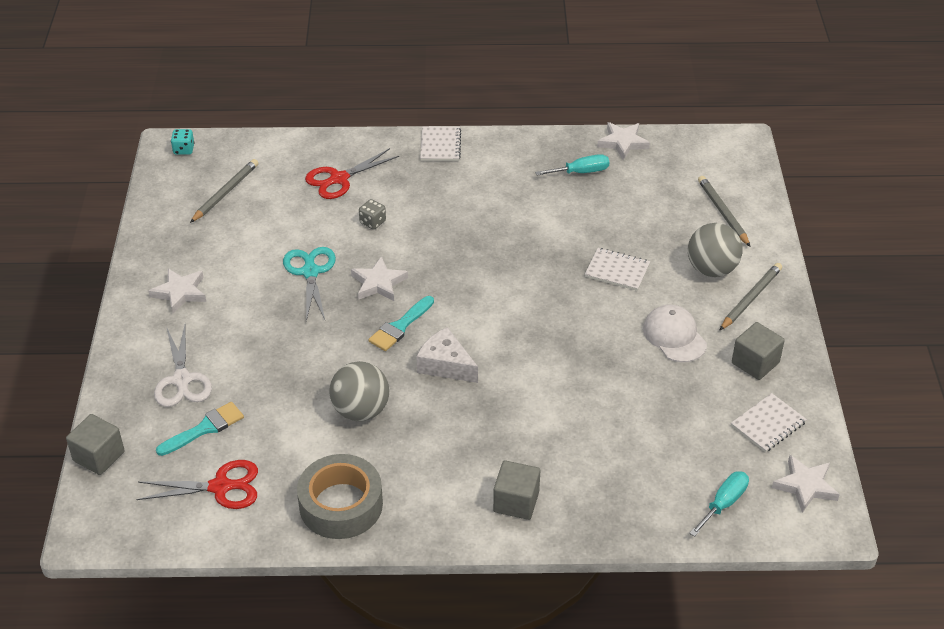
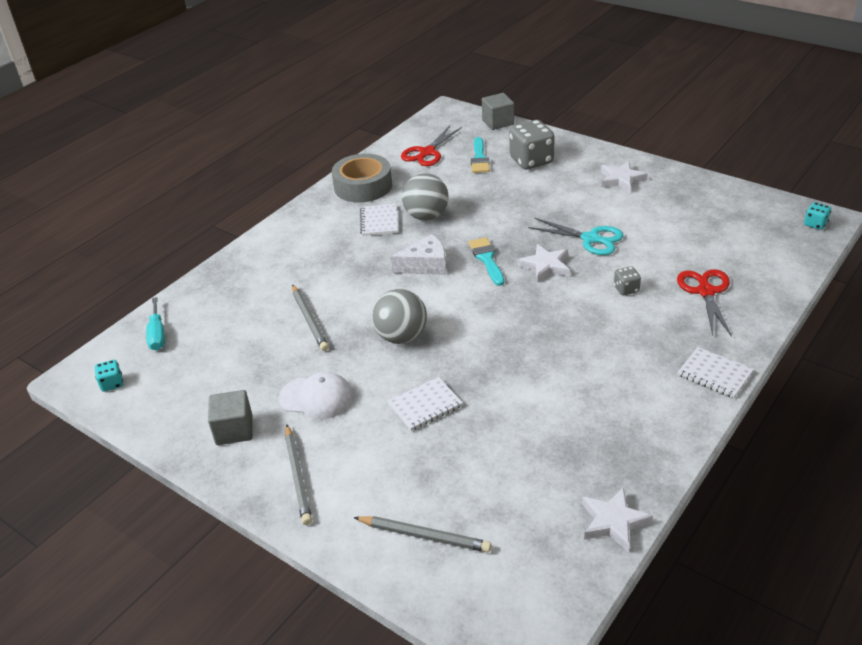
camera: 130 degrees right, 5 degrees down
white scissors [154,325,212,407] -> grey dice [509,120,555,169]
grey pencil [190,159,258,223] -> grey pencil moved to [292,284,329,351]
grey cube [493,460,540,520] -> none
turquoise screwdriver [535,154,609,176] -> none
grey ball [688,223,743,277] -> grey ball moved to [372,289,427,344]
white notebook [731,393,807,452] -> white notebook moved to [360,204,398,236]
white star [772,455,840,513] -> turquoise dice [95,360,123,392]

